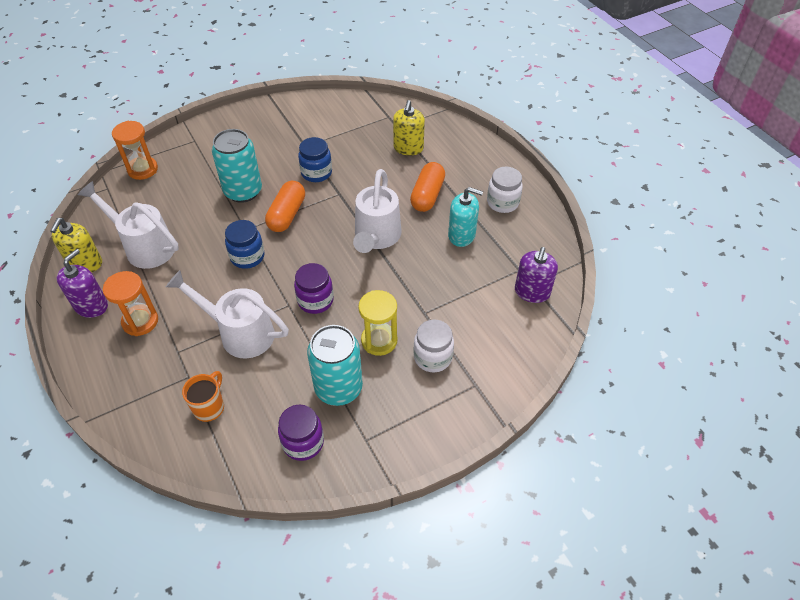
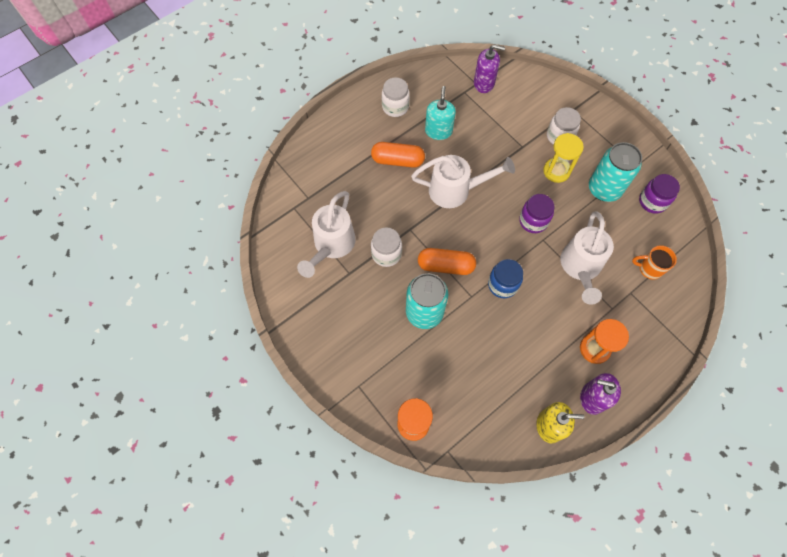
camera: 100 degrees left, 15 degrees up
white watering can [78,181,179,269] -> white watering can moved to [297,191,356,278]
blue jar [298,137,332,182] -> white jar [371,227,402,267]
yellow soap dispenser [393,100,425,156] -> none

